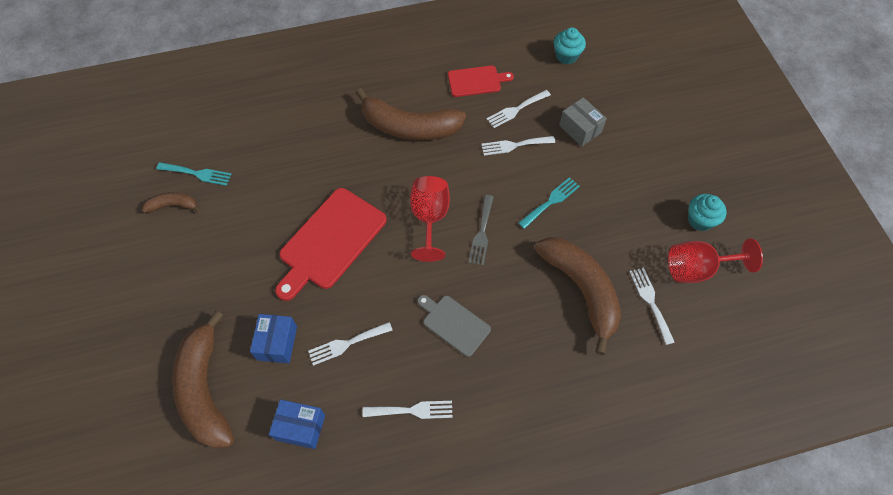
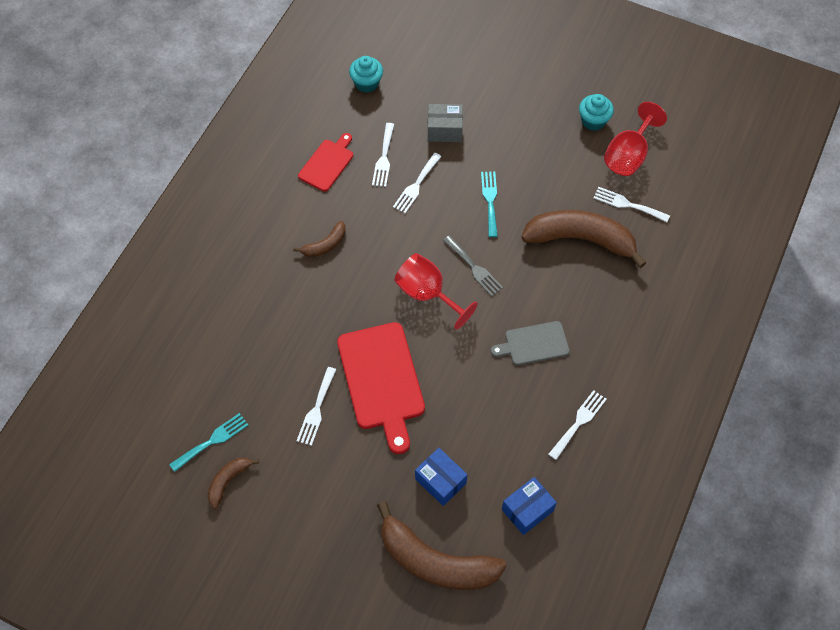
camera: 50 degrees left, 0 degrees up
white fork [308,322,393,366] -> white fork moved to [297,367,337,446]
brown banana [356,88,466,140] -> brown banana [293,221,346,257], size x0.47

